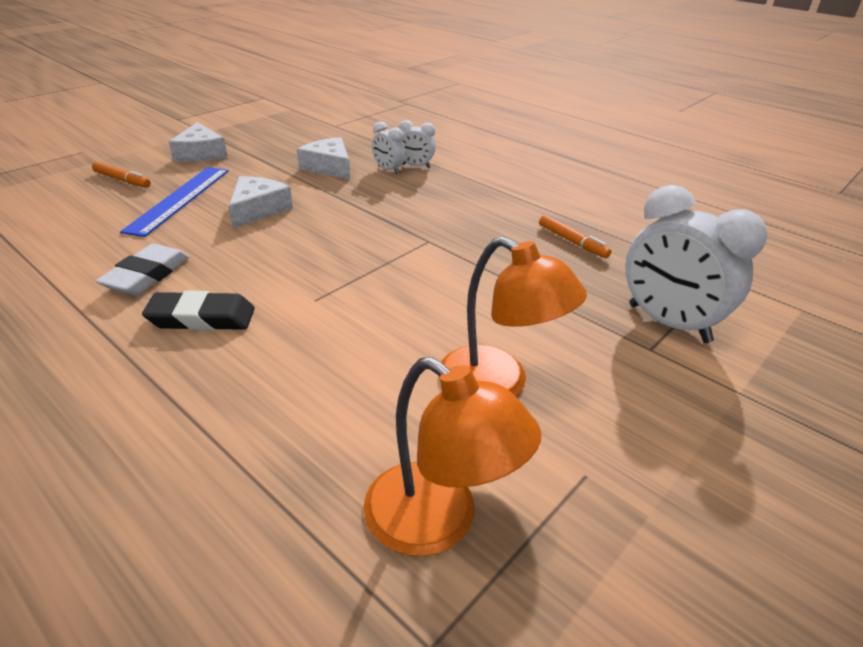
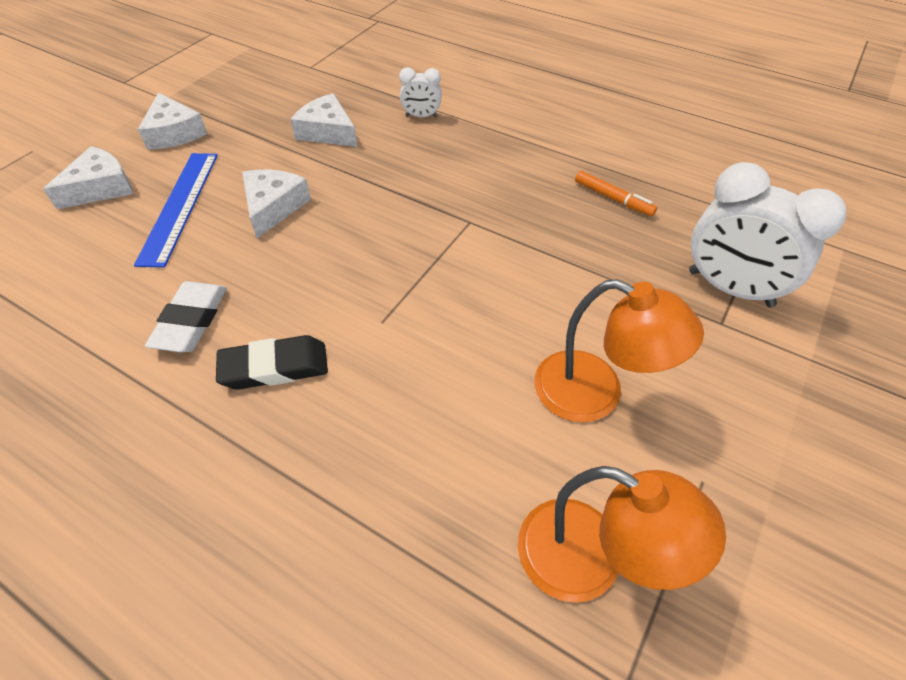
camera: 10 degrees left, 15 degrees up
orange marker [92,162,151,188] -> white cheese [43,146,133,209]
white clock [372,122,406,174] -> none

